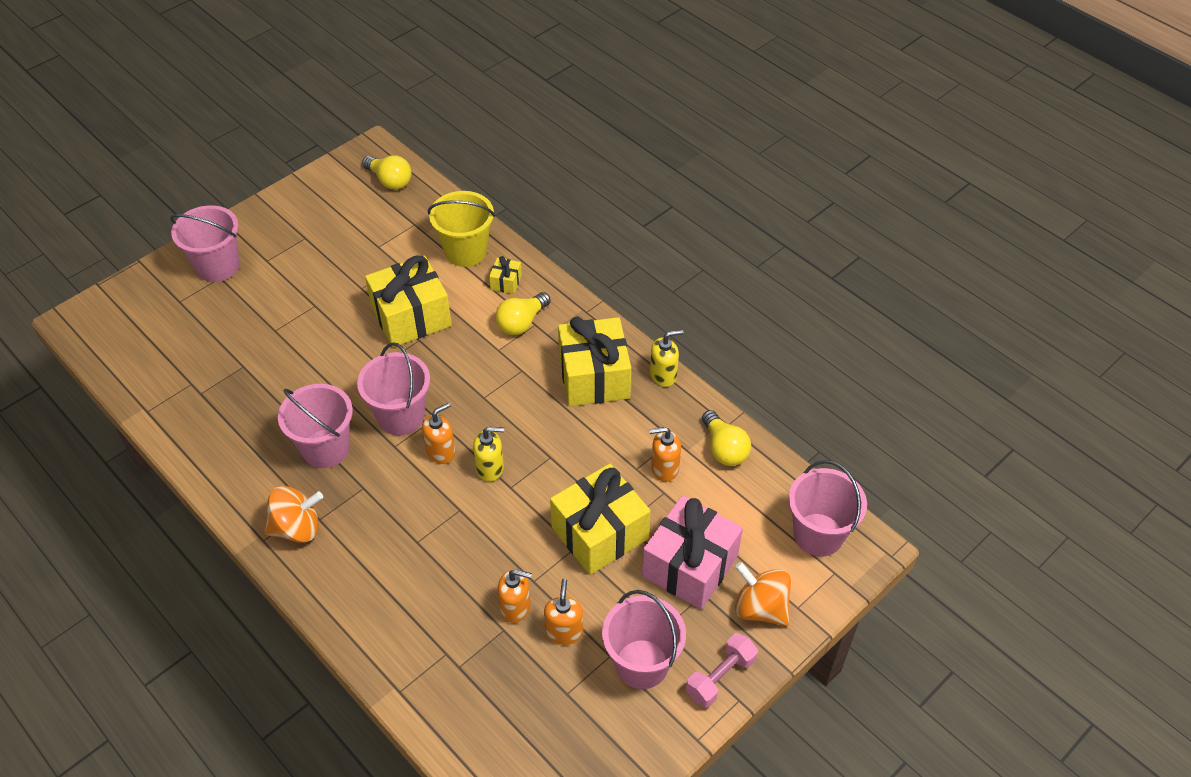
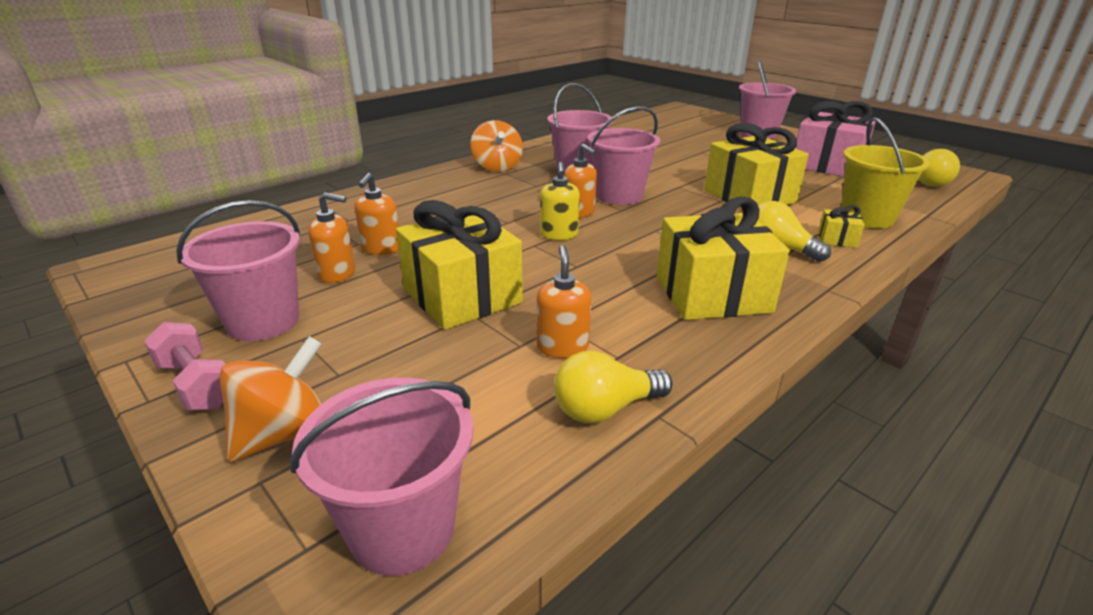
camera: 90 degrees right, 20 degrees down
pink gift [642,495,743,610] -> pink gift moved to [795,101,876,177]
yellow soap dispenser [650,330,683,387] -> none

